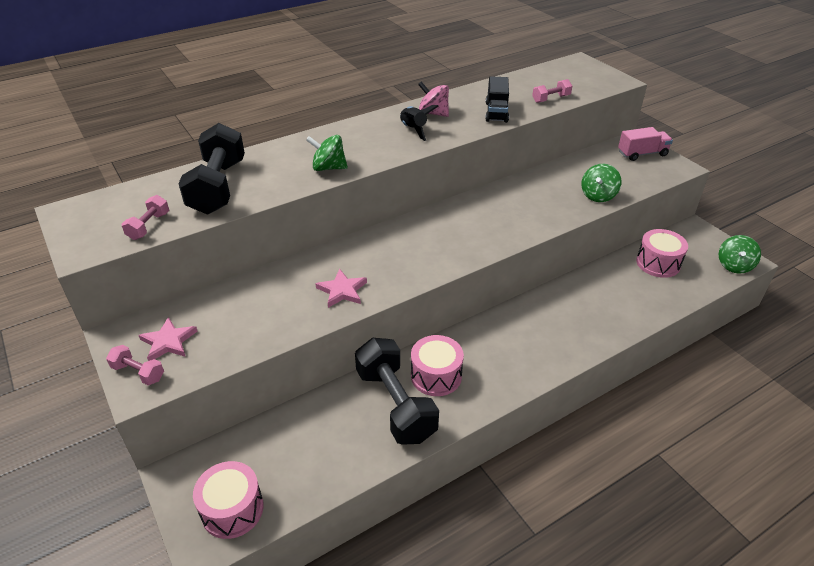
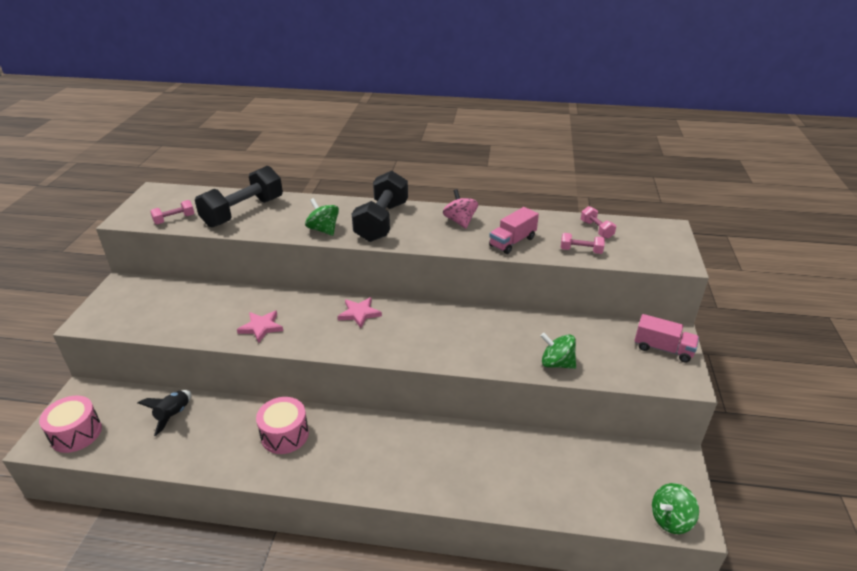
camera: 40 degrees right, 5 degrees down
pink dumbbell [106,345,164,385] -> pink dumbbell moved to [581,206,616,239]
pink star [138,317,198,361] -> pink star moved to [338,297,382,328]
black dumbbell [355,338,439,445] -> black dumbbell moved to [352,171,408,242]
black rocket [400,105,439,141] -> black rocket moved to [138,390,191,436]
black truck [485,76,509,123] -> pink truck [489,207,539,254]
green spinning top [581,164,621,202] -> green spinning top turned 45 degrees clockwise [541,333,576,369]
pink drum [636,229,688,278] -> none

